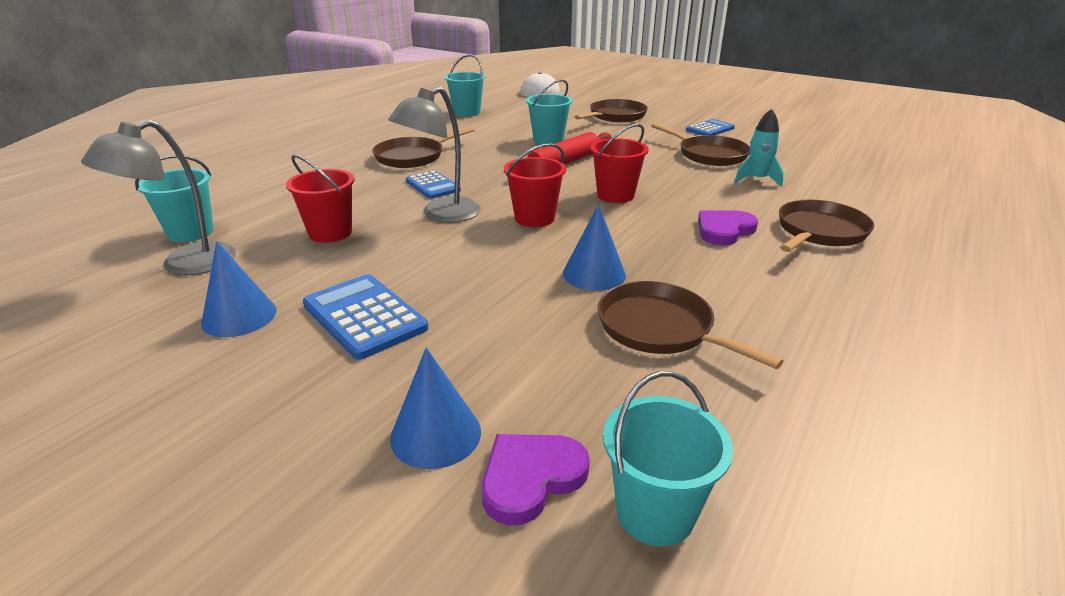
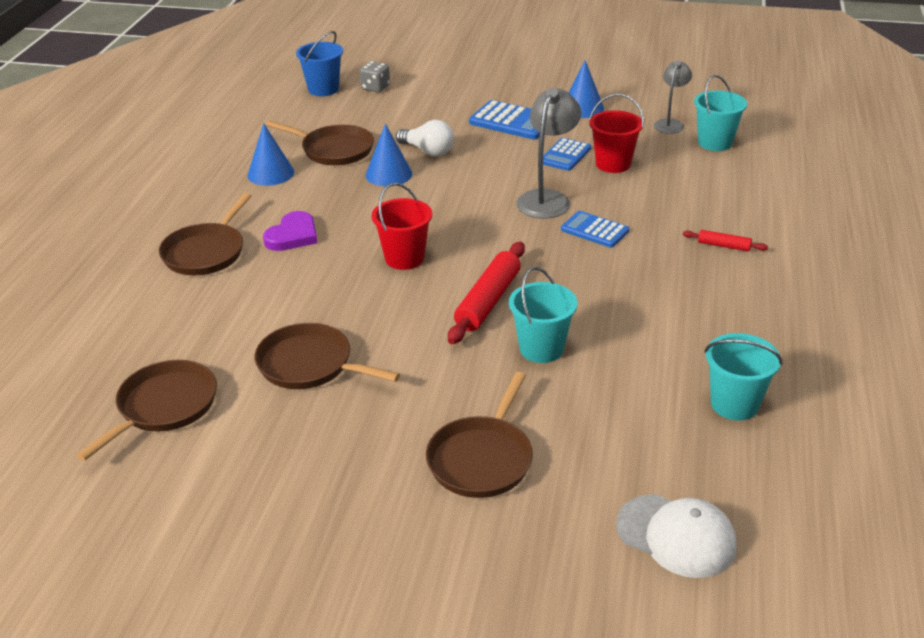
camera: 160 degrees right, 5 degrees up
grey lamp [81,119,236,276] -> grey lamp [654,61,692,134], size x0.63
brown pan [372,127,475,168] -> brown pan moved to [76,360,217,461]
blue cone [390,348,481,469] -> blue cone moved to [248,123,294,186]
purple heart [482,434,590,525] -> grey dice [360,61,390,92]
red bucket [504,143,566,227] -> none
turquoise bucket [603,371,733,546] -> blue bucket [296,31,343,96]
blue calculator [686,119,735,135] -> blue calculator moved to [543,138,591,171]
turquoise rocket [734,108,784,187] -> none
none -> white light bulb [396,120,454,156]
none -> red rolling pin [683,230,768,251]

